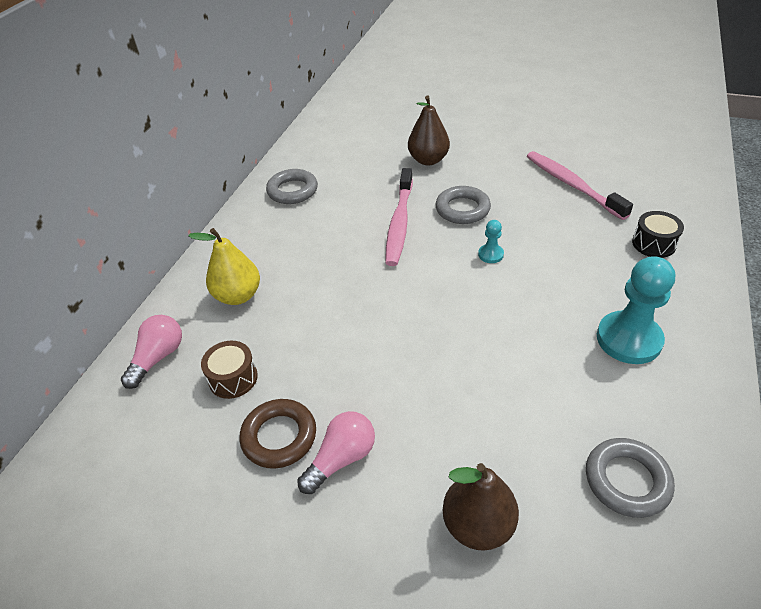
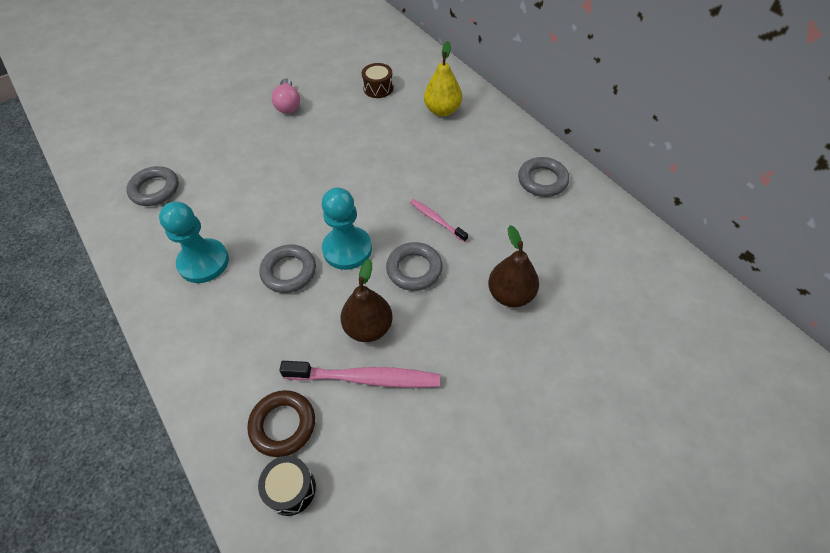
camera: 125 degrees right, 10 degrees up
pink light bulb [121,315,182,389] -> none
brown ring [239,399,316,469] -> brown ring moved to [247,390,315,457]
pink toothbrush [385,168,413,266] -> pink toothbrush [410,199,468,242], size x0.57
brown pear [443,463,519,551] -> brown pear moved to [341,259,393,342]
turquoise pawn [478,220,504,263] -> turquoise pawn [322,187,372,270], size x2.13
black drum [632,211,684,258] -> black drum moved to [258,456,316,516]
none -> grey ring [259,245,316,293]

